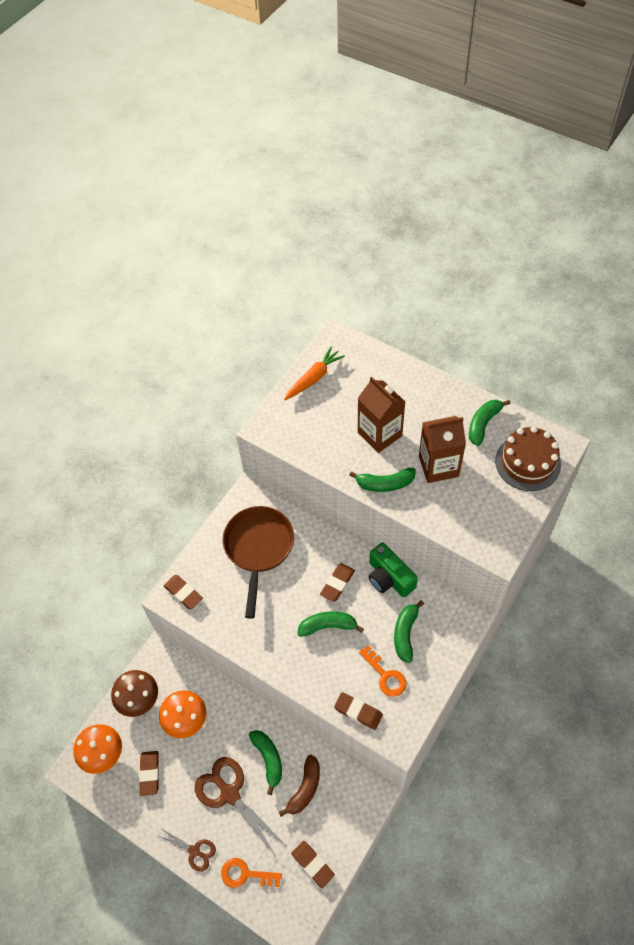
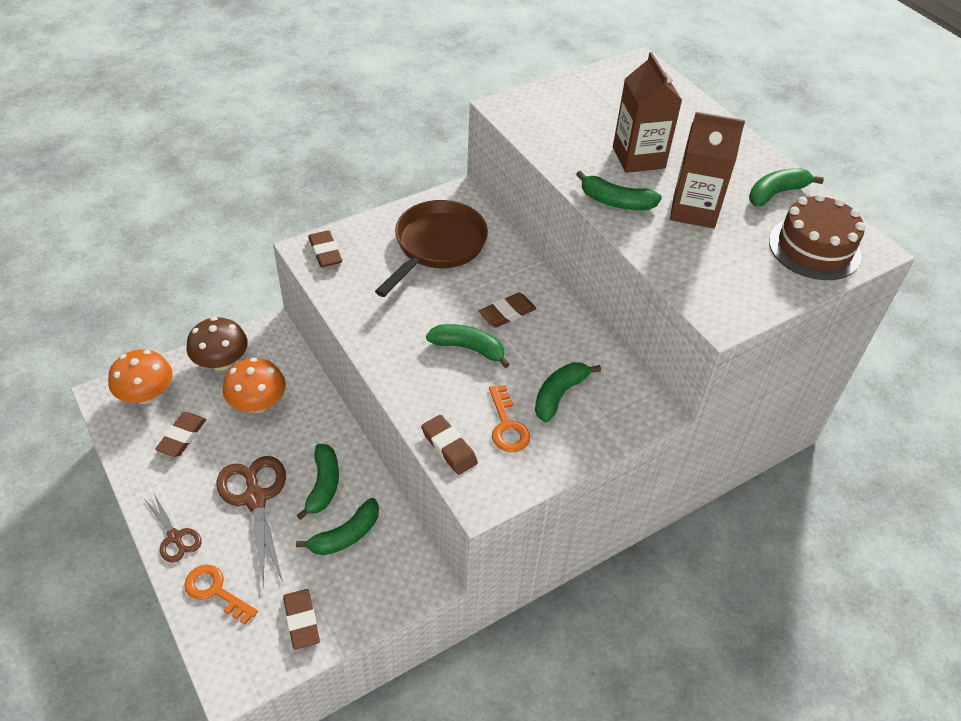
camera: 20 degrees right, 10 degrees down
brown banana [279,754,320,817] -> green banana [296,498,379,555]
orange carrot [284,346,345,400] -> none
green camera [369,542,418,597] -> none

